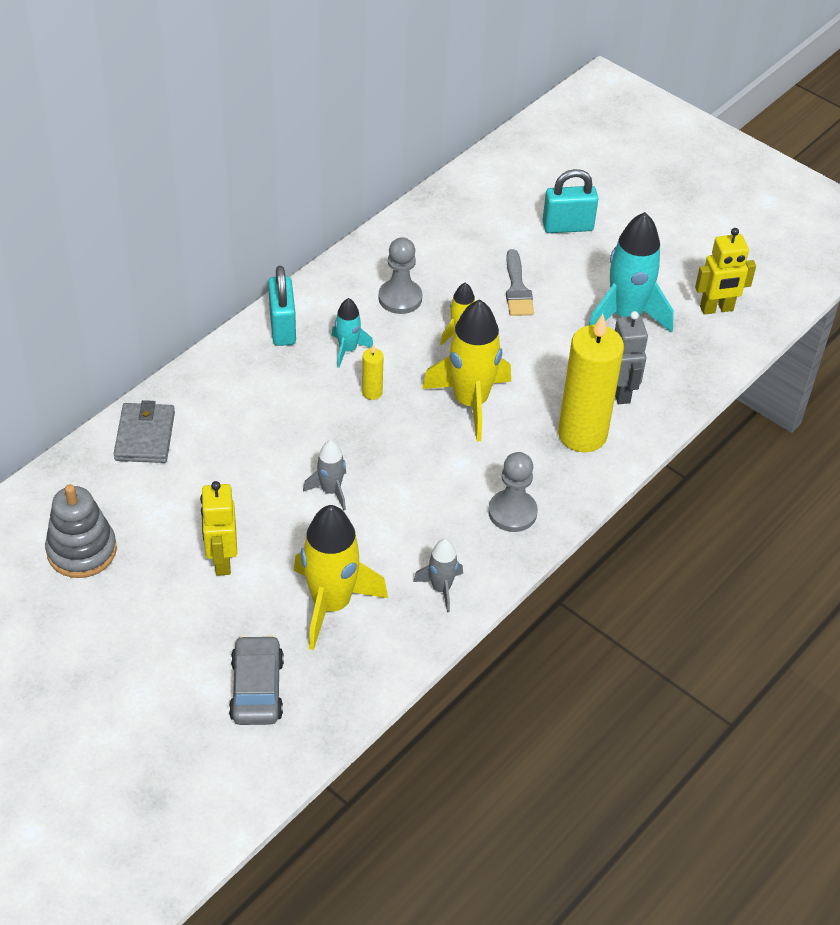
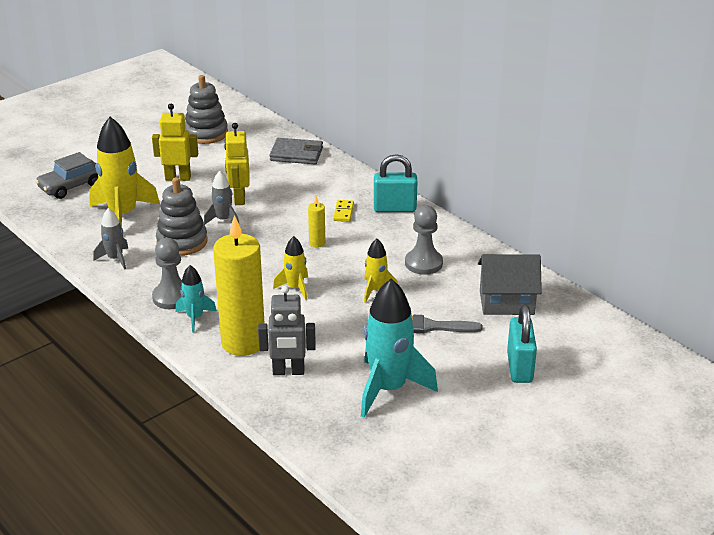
camera: 100 degrees right, 15 degrees down
grey car [229,635,284,725] -> grey car turned 135 degrees clockwise [35,152,98,199]
turquoise rocket [332,298,373,368] -> turquoise rocket moved to [176,265,217,333]
yellow rocket [422,299,511,441] -> yellow rocket [273,236,308,300], size x0.52
yellow robot [695,228,756,315] -> yellow robot moved to [224,123,249,205]
none -> grey stacking toy [156,177,208,256]
none -> yellow domino [333,200,354,222]
none -> grey house [478,255,542,315]

